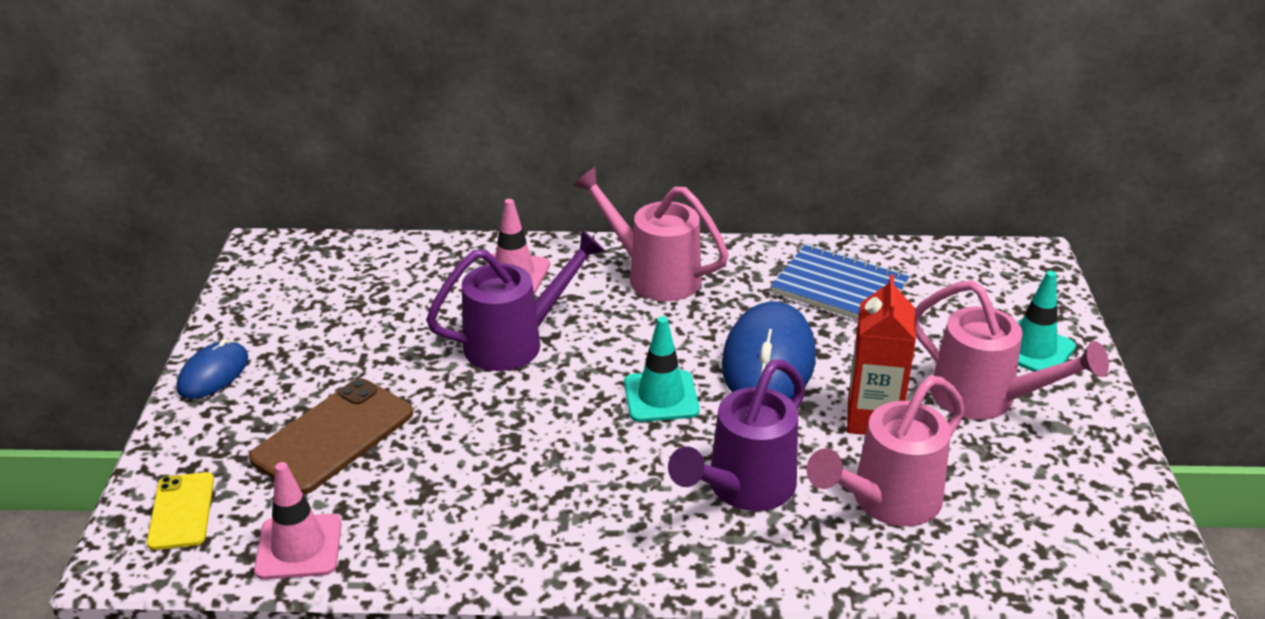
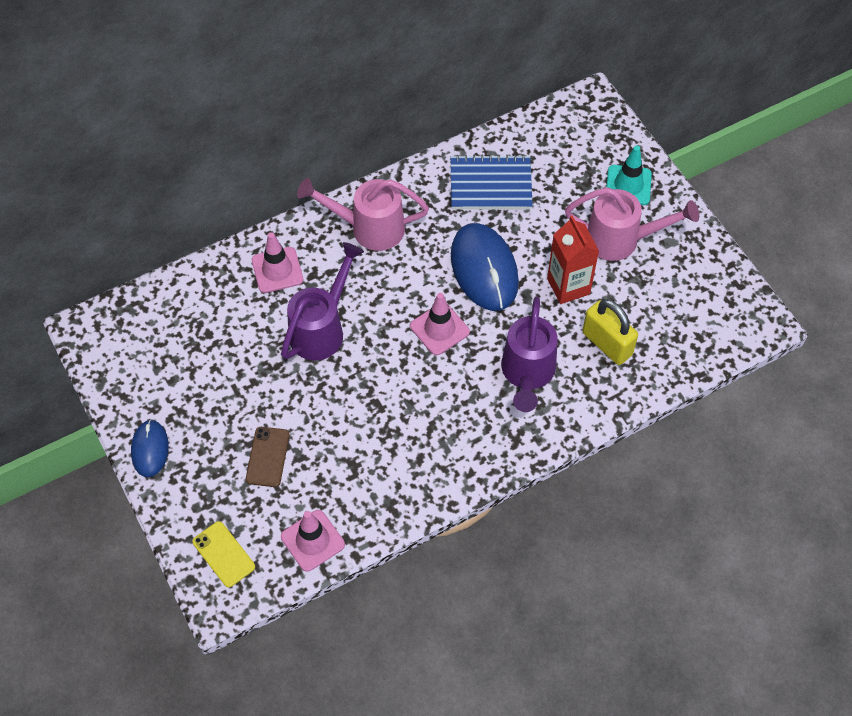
camera: 30 degrees left, 25 degrees up
brown phone [249,378,413,494] -> brown phone [246,427,290,487], size x0.60
turquoise traffic cone [624,316,700,422] -> pink traffic cone [410,293,470,355]
pink watering can [807,376,965,526] -> yellow padlock [582,299,638,365]

